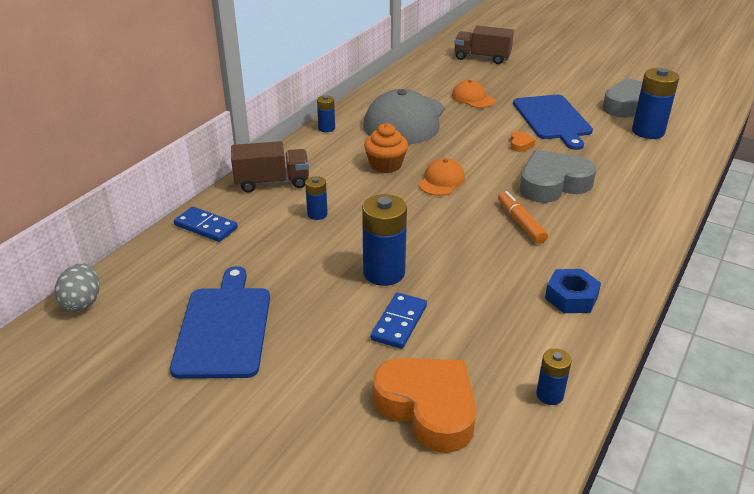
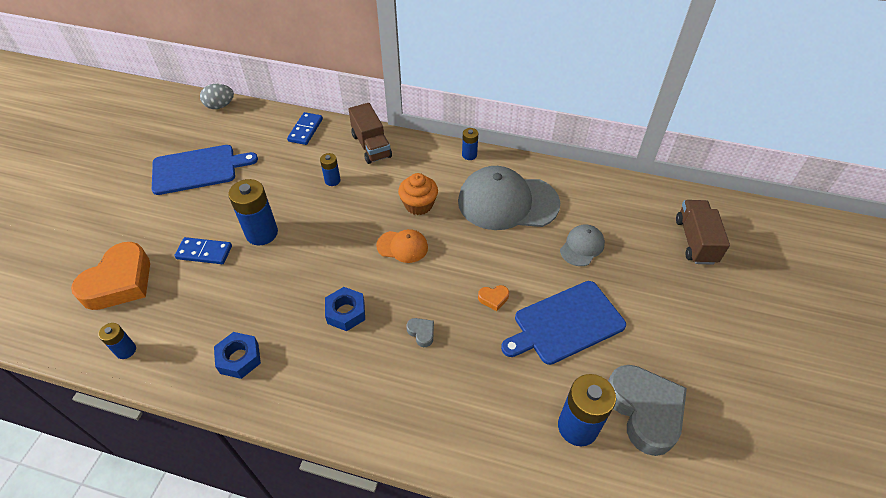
camera: 75 degrees right, 15 degrees up
orange cap [452,80,495,108] -> grey cap [560,225,605,266]
orange marker [498,191,548,244] -> blue nut [325,287,365,331]
grey heart [520,150,596,203] -> grey heart [406,318,434,347], size x0.40

